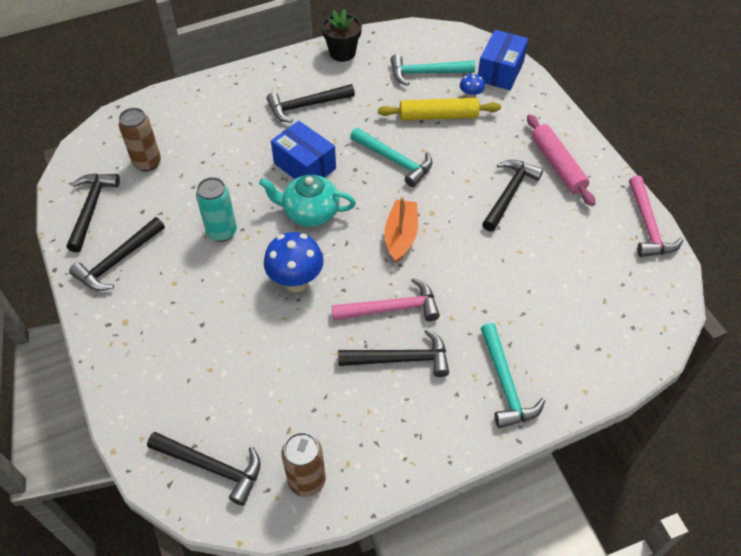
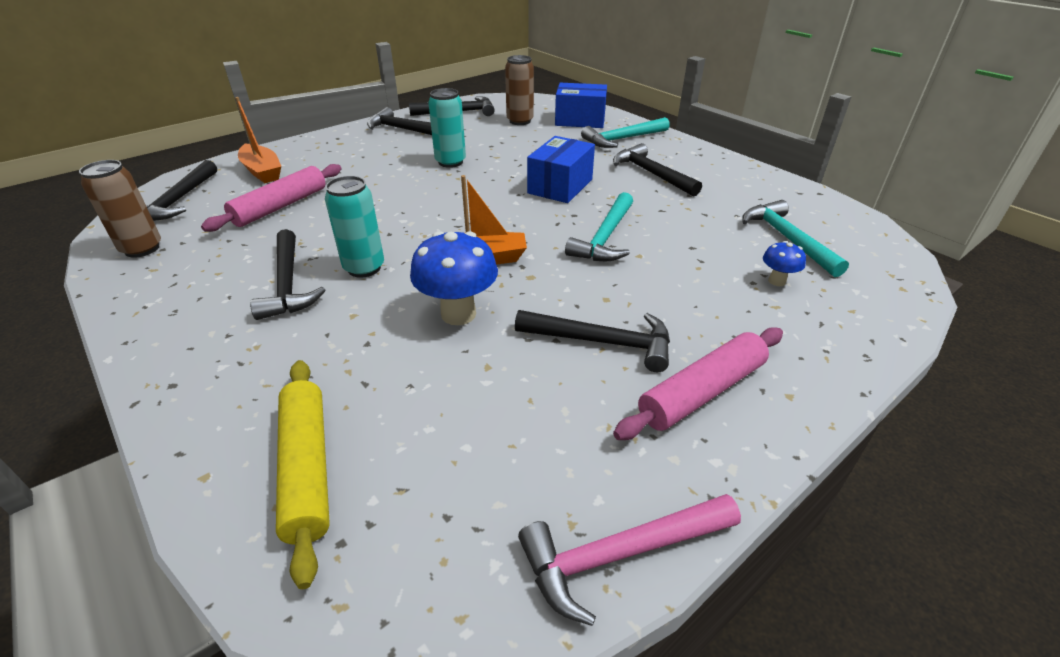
camera: 75 degrees right, 15 degrees down
turquoise teapot [259,175,356,227] -> none
blue mushroom [264,232,324,292] -> blue mushroom moved to [410,231,498,325]
black flower pot [321,9,362,62] -> none
pink hammer [332,278,440,321] -> turquoise can [325,176,384,278]
yellow rolling pin [378,98,501,120] -> yellow rolling pin moved to [276,360,330,589]
blue box [478,30,528,90] -> blue box moved to [555,83,607,128]
turquoise hammer [480,323,545,428] -> turquoise hammer moved to [581,117,670,148]
none -> pink rolling pin [201,164,342,232]
none -> orange boat [235,97,281,183]

